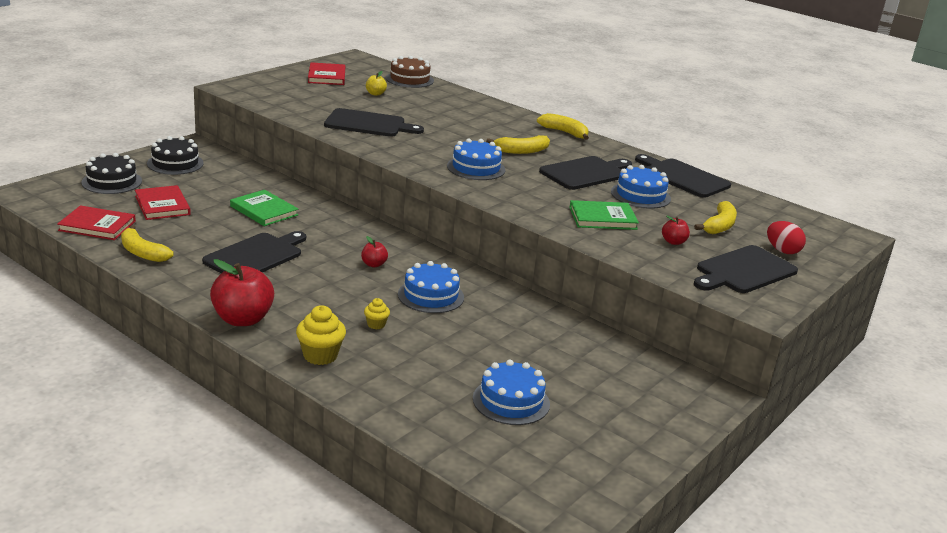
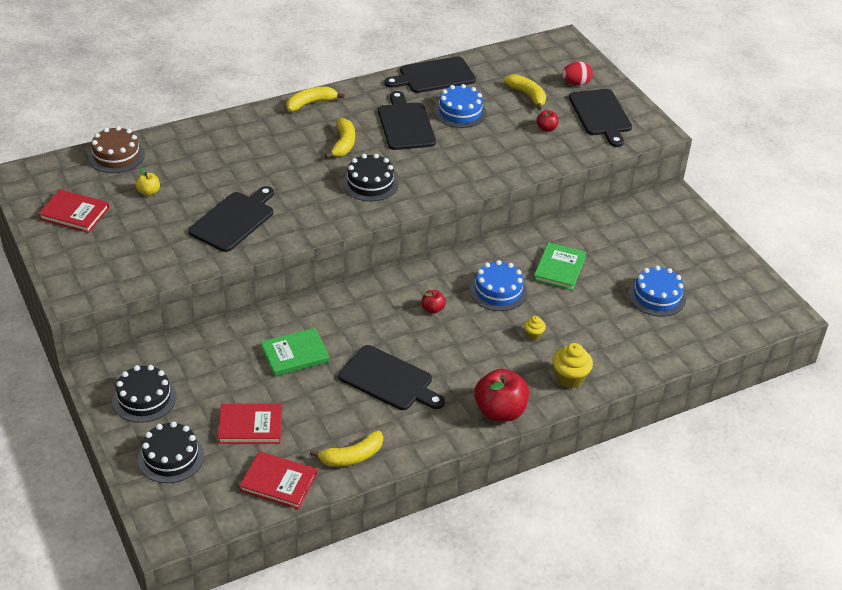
camera: 65 degrees left, 15 degrees up
red book [57,205,136,240] -> red book turned 75 degrees clockwise [239,451,317,509]
black cutting board [202,231,306,273] -> black cutting board turned 150 degrees clockwise [338,345,445,410]
blue cake [447,138,506,180] -> black cake [342,154,398,201]
green book [569,200,639,230] -> green book moved to [533,242,586,291]

